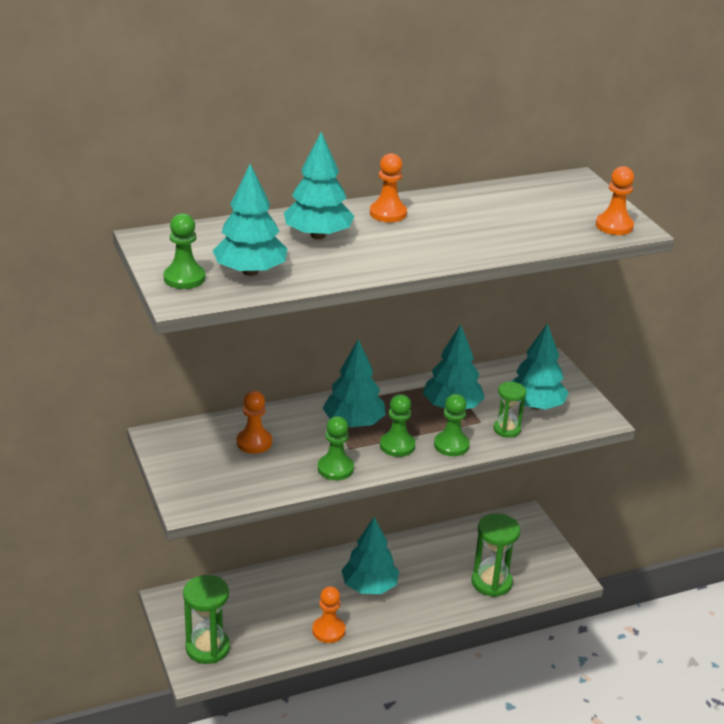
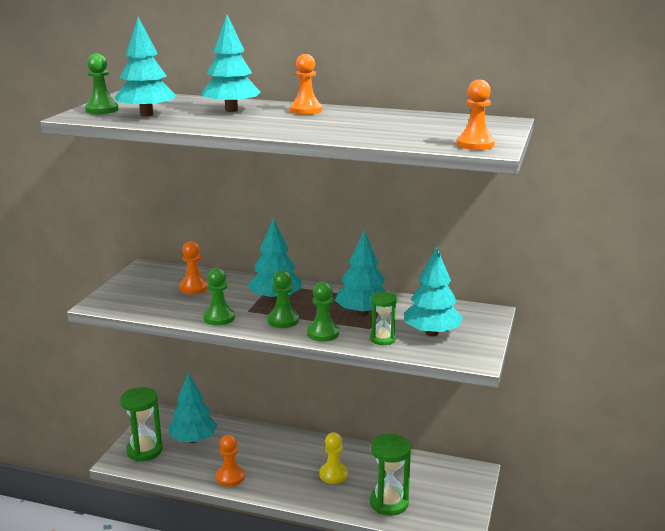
camera: 40 degrees right, 10 degrees down
turquoise tree [341,517,399,594] -> turquoise tree moved to [168,374,217,443]
none -> yellow pawn [319,432,348,484]

